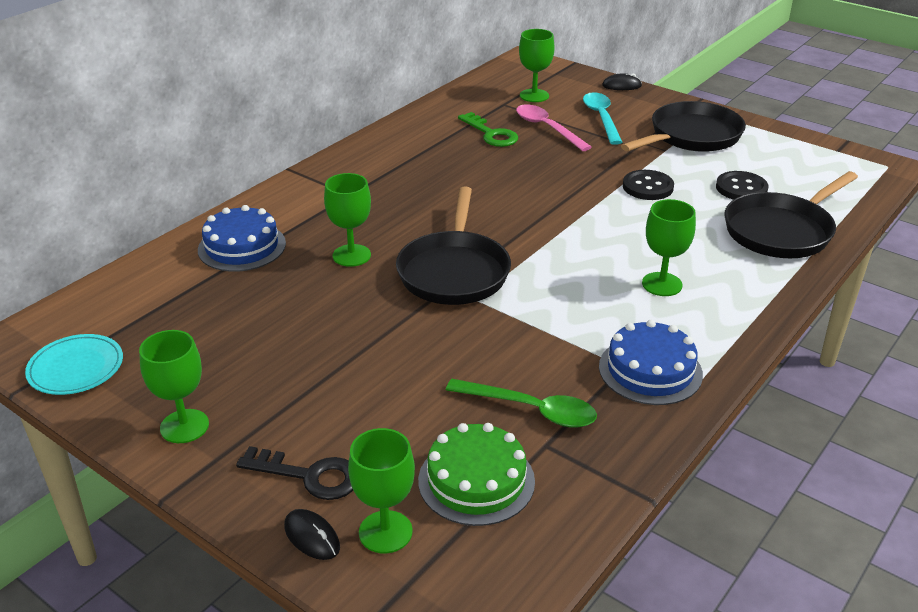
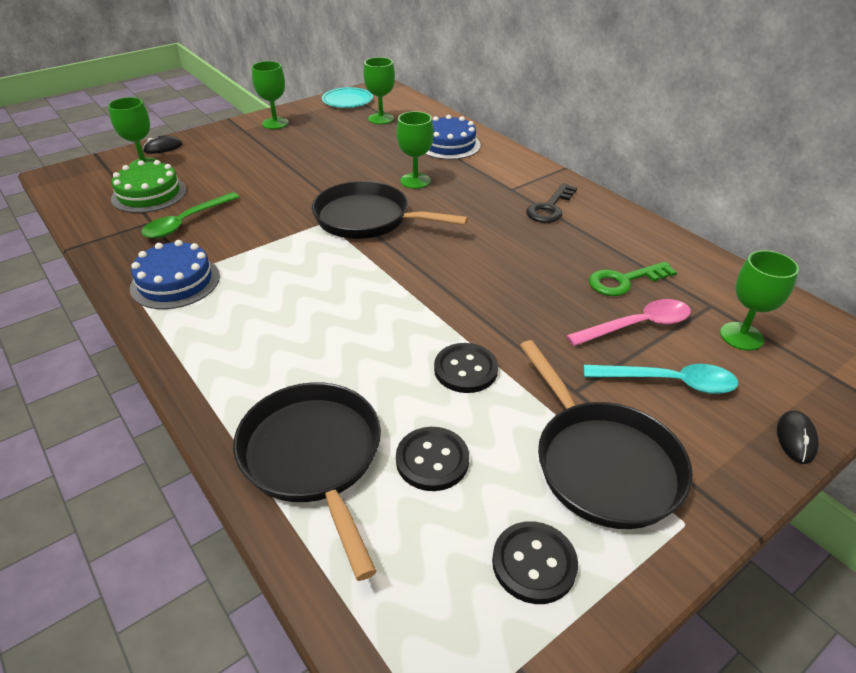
camera: 105 degrees right, 5 degrees up
black key [236,446,354,500] -> black key moved to [526,183,577,223]
green goblet [642,199,696,296] -> green goblet moved to [363,57,395,124]
none -> black button [492,521,578,604]

